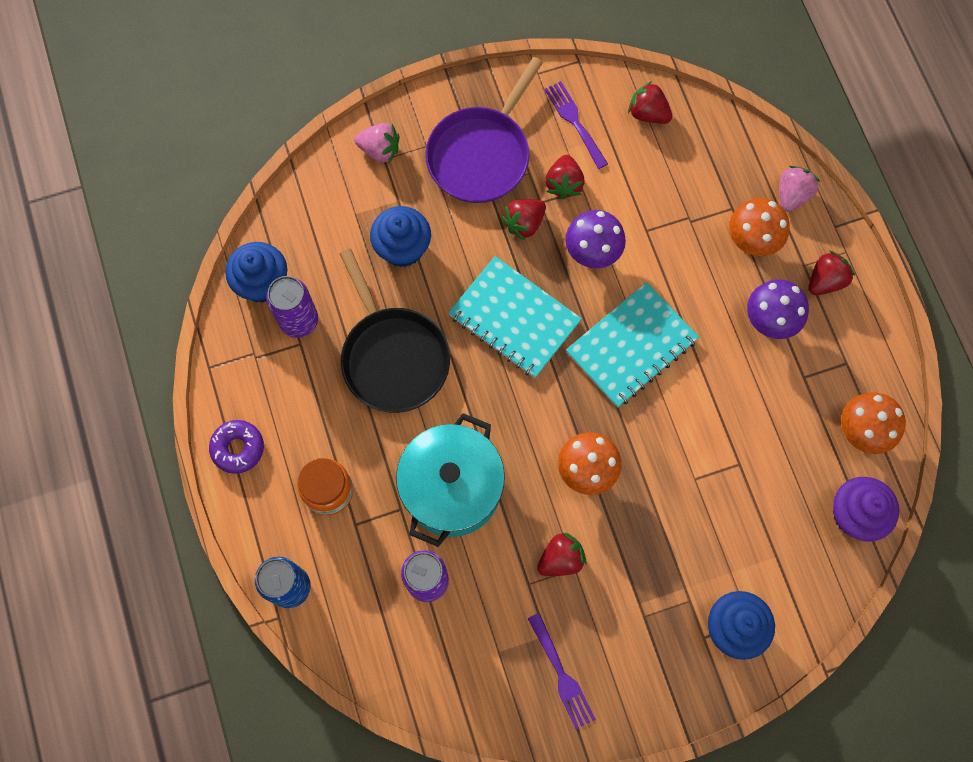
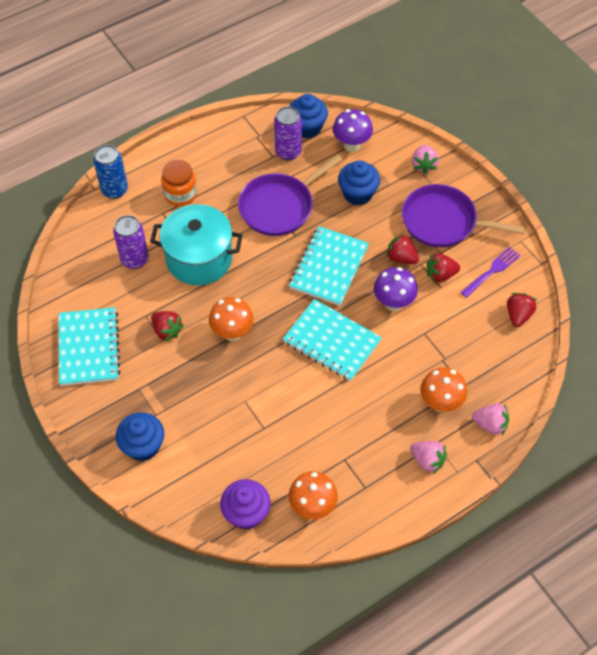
camera: 75 degrees right, 15 degrees down
purple donut [209,420,264,474] -> none
black pan [340,249,450,413] -> purple pan [238,154,342,236]
purple fork [528,613,596,729] -> turquoise notebook [59,307,120,386]
purple mushroom [747,279,809,339] -> purple mushroom moved to [333,109,373,152]
red strawberry [808,251,855,295] -> pink strawberry [410,441,447,474]

